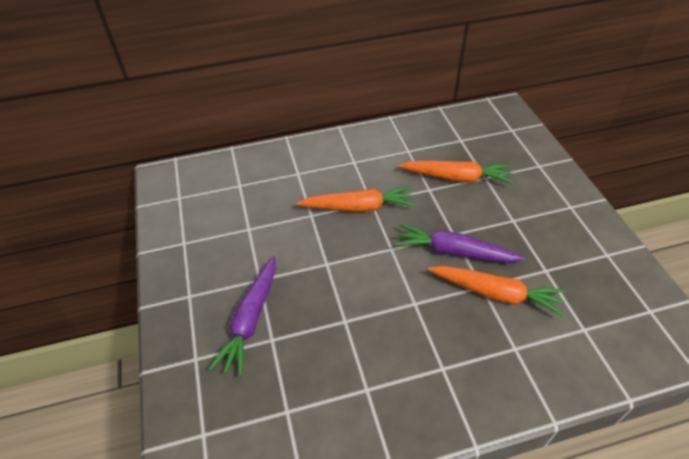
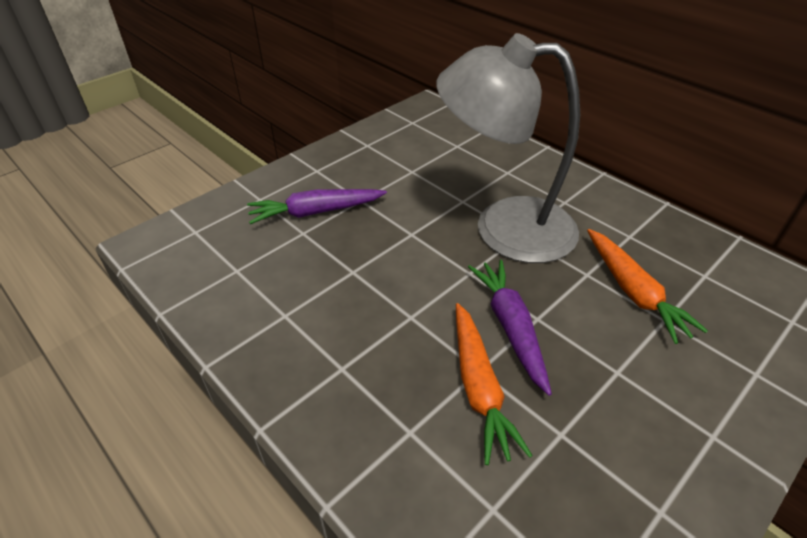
camera: 60 degrees right, 5 degrees down
orange carrot [297,186,416,212] -> grey lamp [436,33,580,263]

